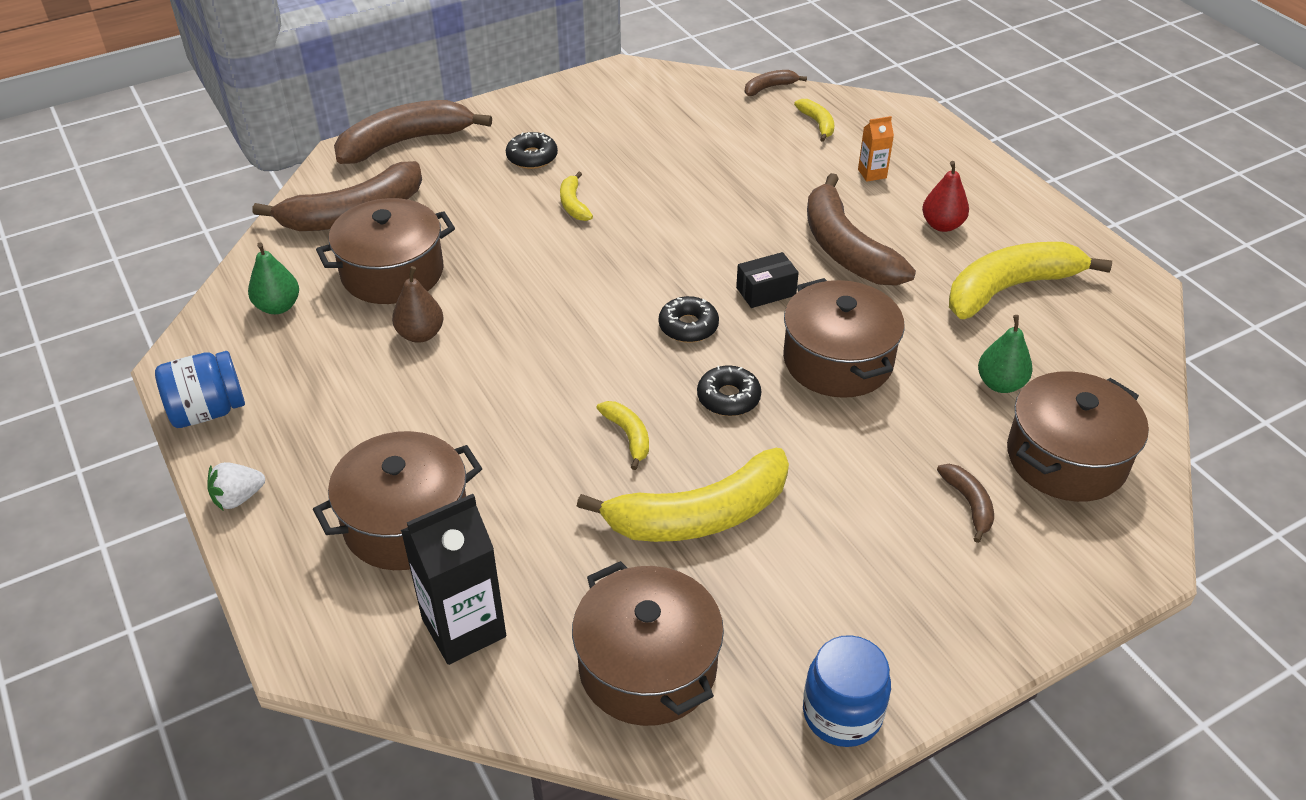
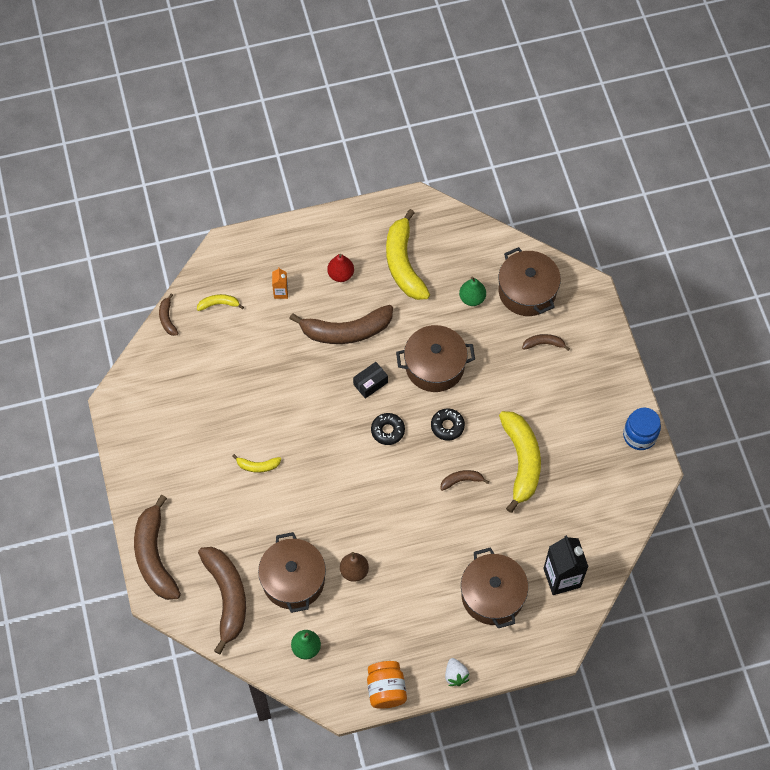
camera: 75 degrees left, 20 degrees up
blue jar [155,351,245,428] -> orange jar [367,661,407,709]
black donut [506,132,558,169] -> none
brown pot [572,561,724,726] -> none
yellow banana [597,401,649,470] -> brown banana [441,470,489,491]
black box [736,252,799,308] -> black box turned 60 degrees clockwise [353,362,388,399]

